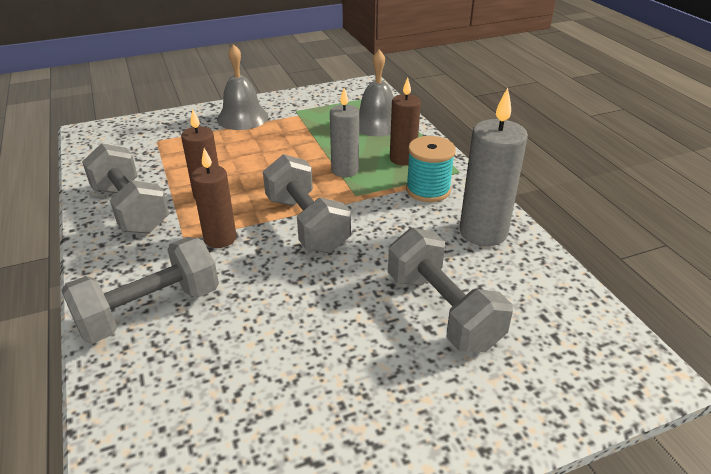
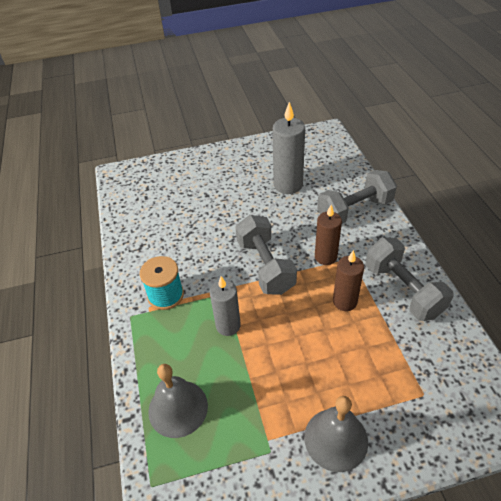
camera: 170 degrees left, 10 degrees up
grey dumbbell [388,228,513,352] -> none
brown candle [390,77,421,165] -> none
grey candle [459,88,528,246] -> grey candle moved to [273,102,305,194]

